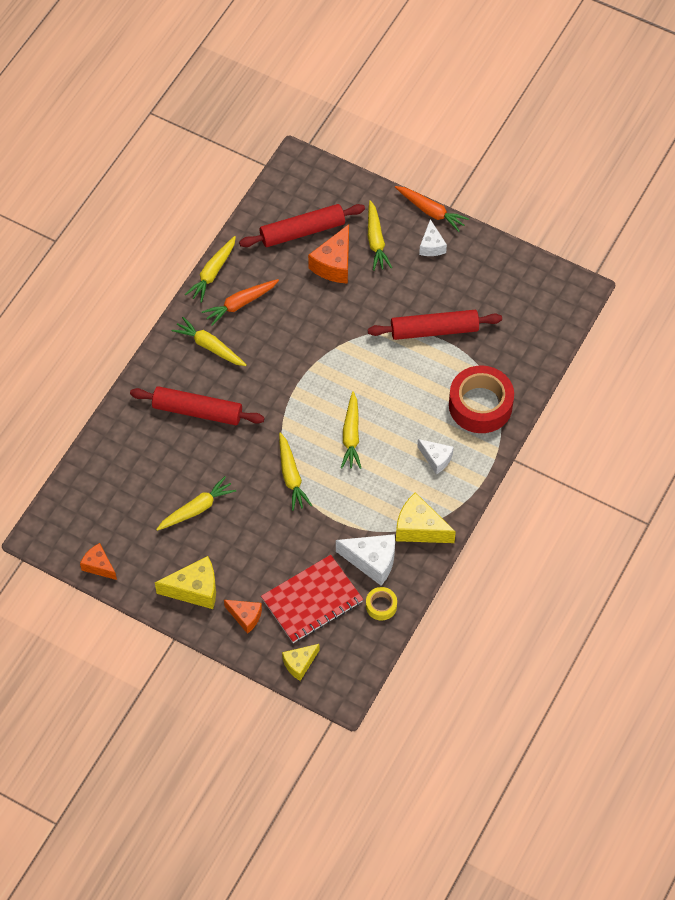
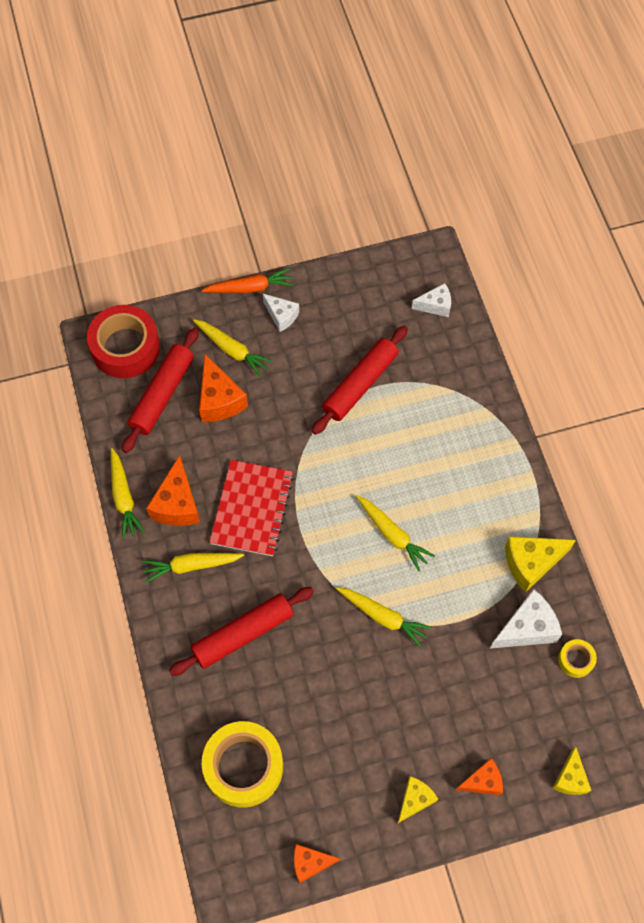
camera: 45 degrees left, 5 degrees up
yellow cheese [155,556,216,609] -> yellow cheese [398,776,438,823], size x0.63
yellow carrot [156,476,236,531] -> none
orange carrot [202,279,279,326] -> orange cheese [146,455,200,526]
red notebook [261,555,363,643] -> red notebook moved to [209,460,294,556]
white cheese [417,439,454,474] -> white cheese moved to [412,283,451,317]
red tape [449,365,514,433] -> red tape moved to [87,305,160,378]
none -> yellow tape [202,721,283,808]

